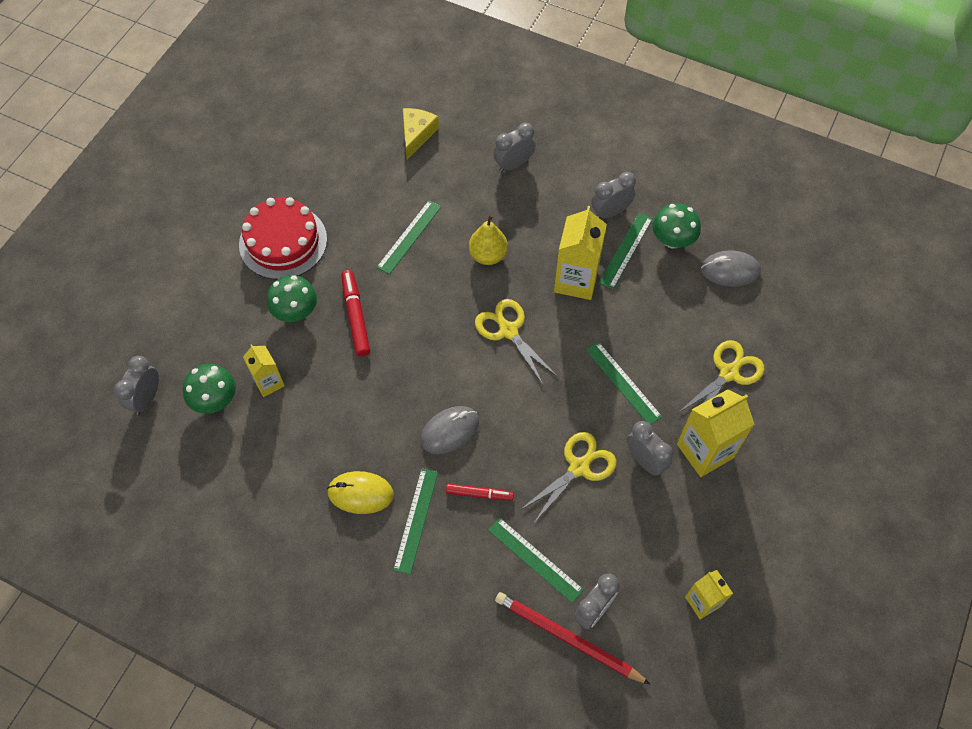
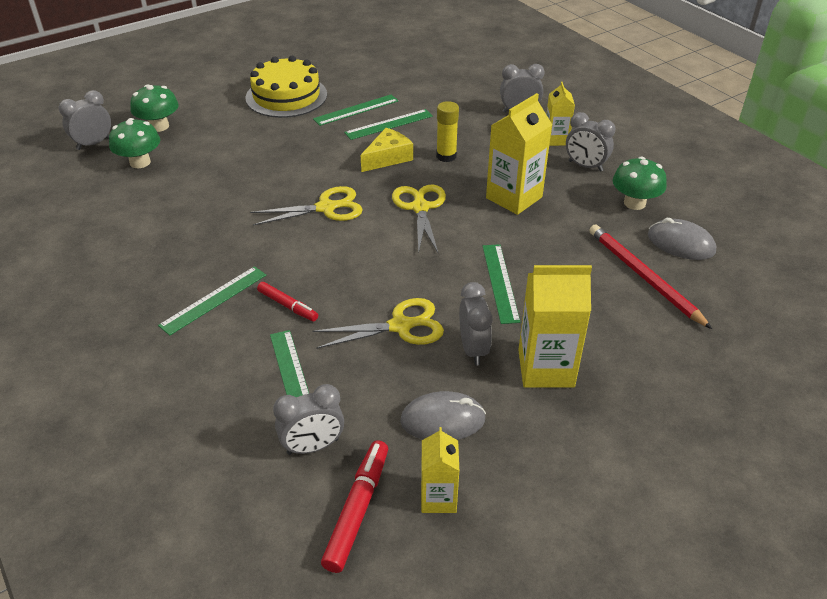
camera: 30 degrees right, 20 degrees down
red cake [239,197,327,280] -> yellow cake [245,56,327,118]
yellow carton [243,344,285,397] -> yellow carton moved to [546,82,575,146]
green mushroom [267,275,317,322] -> green mushroom moved to [130,85,179,132]
yellow mouse [327,471,394,514] -> none
red marker [341,270,370,357] -> red marker moved to [321,440,388,573]
yellow cheese [403,108,439,160] -> yellow cheese moved to [361,128,413,172]
grey mouse [421,406,479,454] -> grey mouse moved to [400,391,486,440]
yellow pear [469,214,508,265] -> yellow glue stick [436,101,459,162]
red pencil [495,592,650,684] -> red pencil moved to [589,224,712,329]
grey clock [591,172,636,218] -> grey clock turned 150 degrees counterclockwise [566,112,615,172]
green ruler [599,213,653,290] -> green ruler moved to [313,95,398,126]
yellow scissors [678,340,765,413] -> yellow scissors moved to [250,186,363,226]

